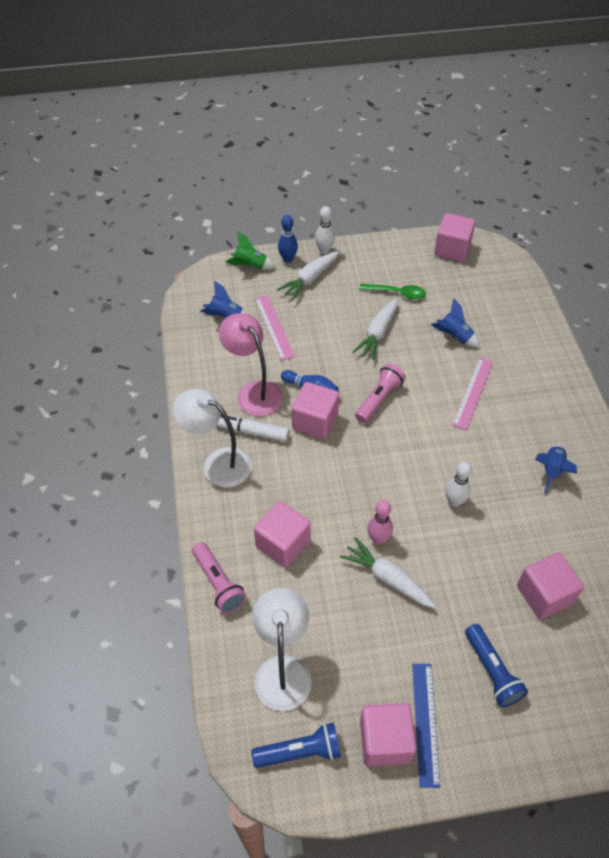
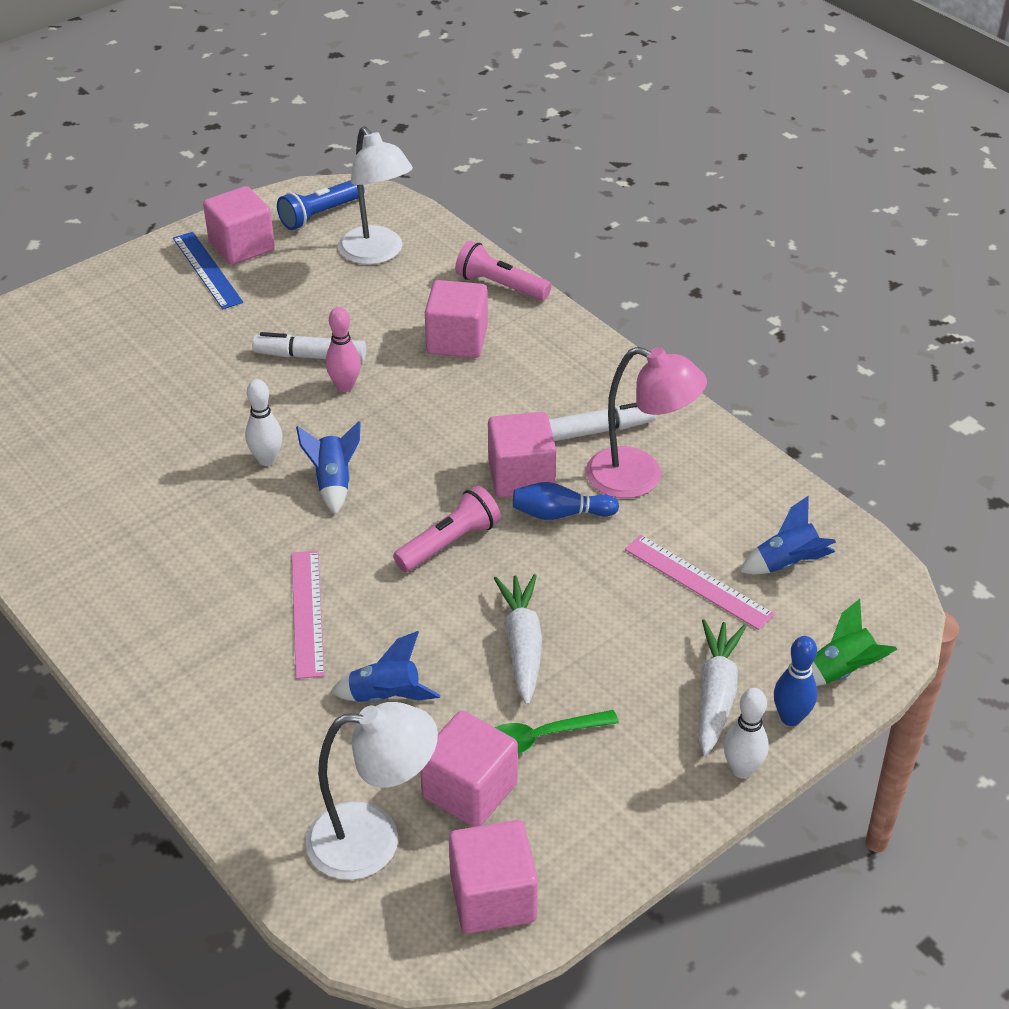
camera: 150 degrees right, 10 degrees down
white lamp [173,389,252,488] -> white lamp moved to [305,702,438,880]
white carrot [340,537,436,609] -> white marker [252,332,366,362]
pink flashlight [355,364,406,423] -> pink flashlight turned 135 degrees counterclockwise [393,486,501,572]
blue flashlight [465,624,528,707] -> none
pink cube [517,552,584,619] -> pink cube moved to [420,711,518,827]
blue rocket [535,445,577,494] -> blue rocket moved to [296,421,361,515]

